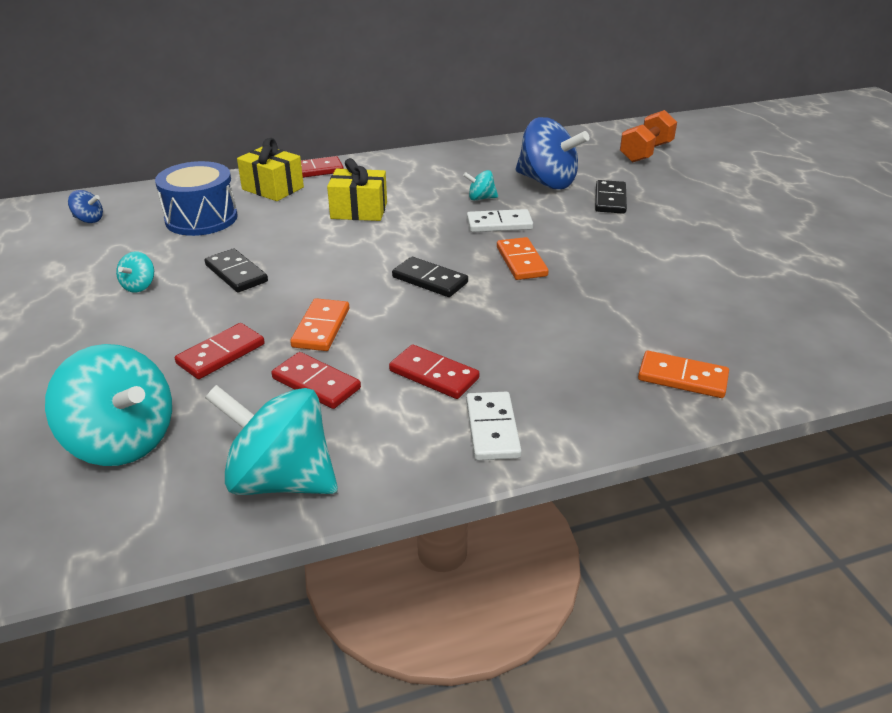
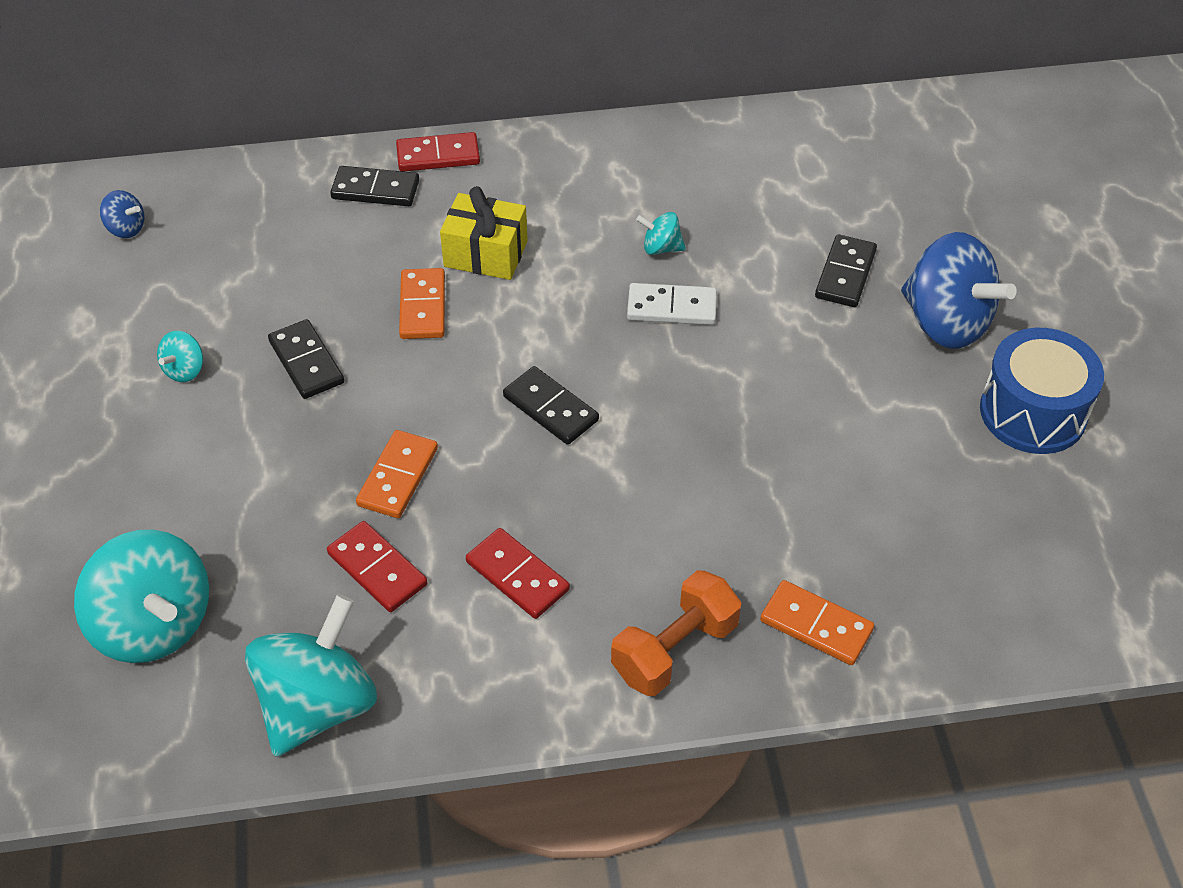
camera: 10 degrees right, 15 degrees up
blue drum [155,161,237,236] -> blue drum moved to [980,328,1104,454]
red domino [175,323,264,379] -> none
turquoise spinning top [205,385,338,495] -> turquoise spinning top turned 90 degrees clockwise [245,594,377,757]
yellow gift [237,138,304,201] -> black domino [330,166,419,206]
white domino [466,392,522,460] -> none
orange domino [497,237,549,280] -> orange domino moved to [399,268,445,339]
blue spinning top [516,117,589,189] -> blue spinning top moved to [901,232,1017,349]
orange dumbbell [620,110,677,163] -> orange dumbbell moved to [611,570,742,696]

